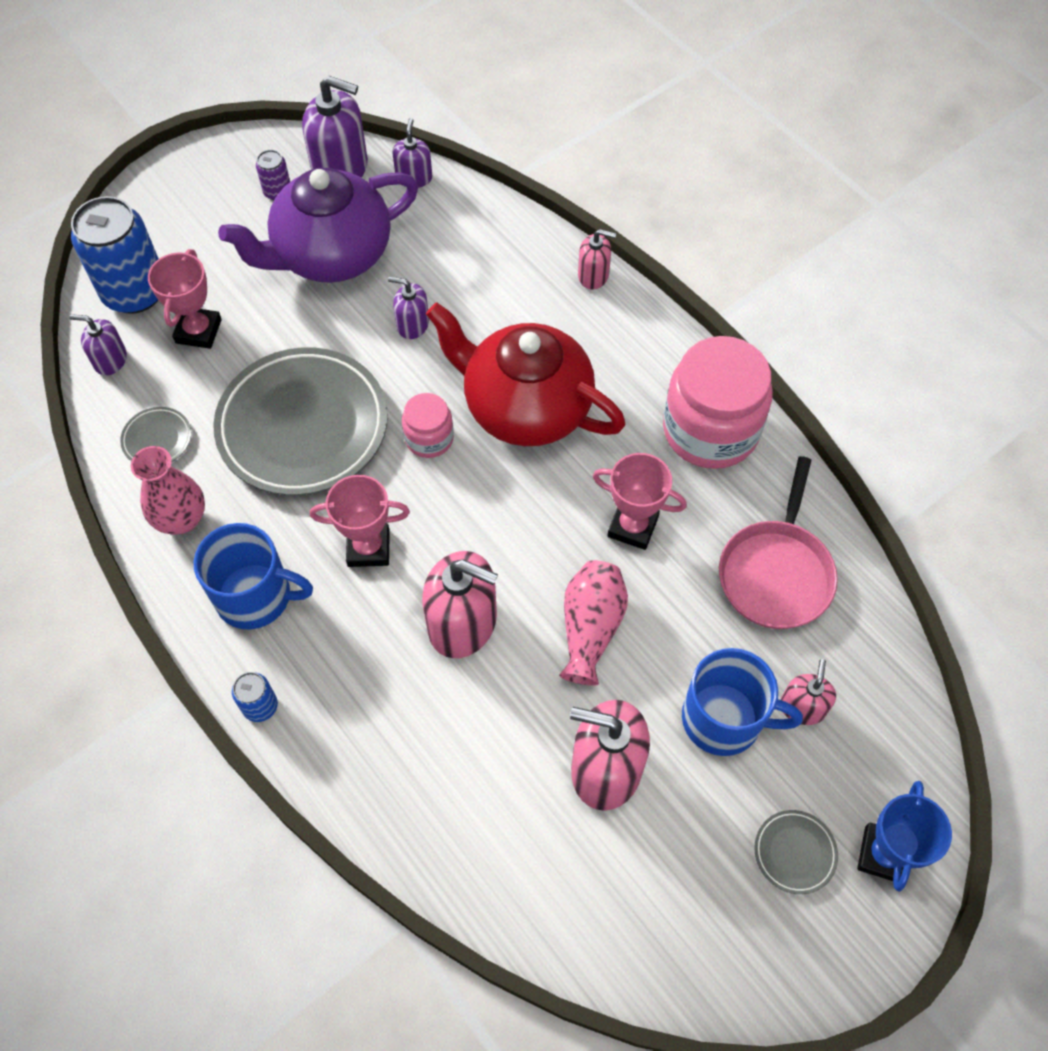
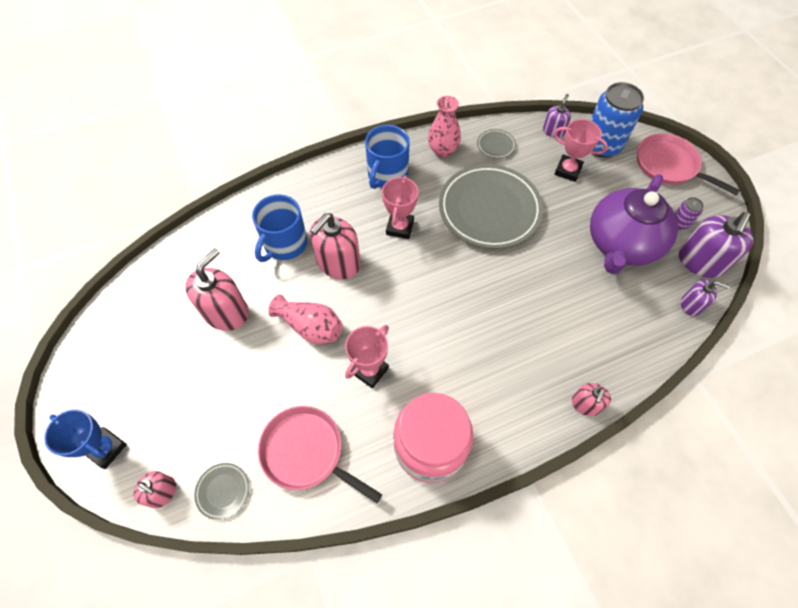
camera: 105 degrees right, 0 degrees up
purple teapot [218,168,419,283] -> purple teapot turned 135 degrees counterclockwise [590,174,678,274]
blue can [232,672,278,722] -> none
purple soap dispenser [388,277,429,339] -> none
pink jar [402,393,454,458] -> none
red teapot [426,303,626,446] -> none
blue mug [682,648,803,756] -> blue mug moved to [252,194,308,262]
grey plate [754,810,838,894] -> grey plate moved to [194,463,249,520]
pink soap dispenser [780,659,836,725] -> pink soap dispenser moved to [134,471,176,508]
none -> pink pan [637,133,740,195]

